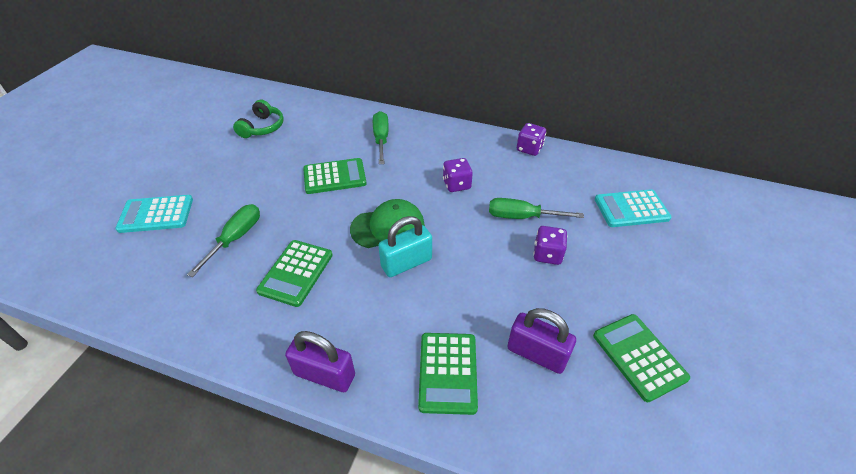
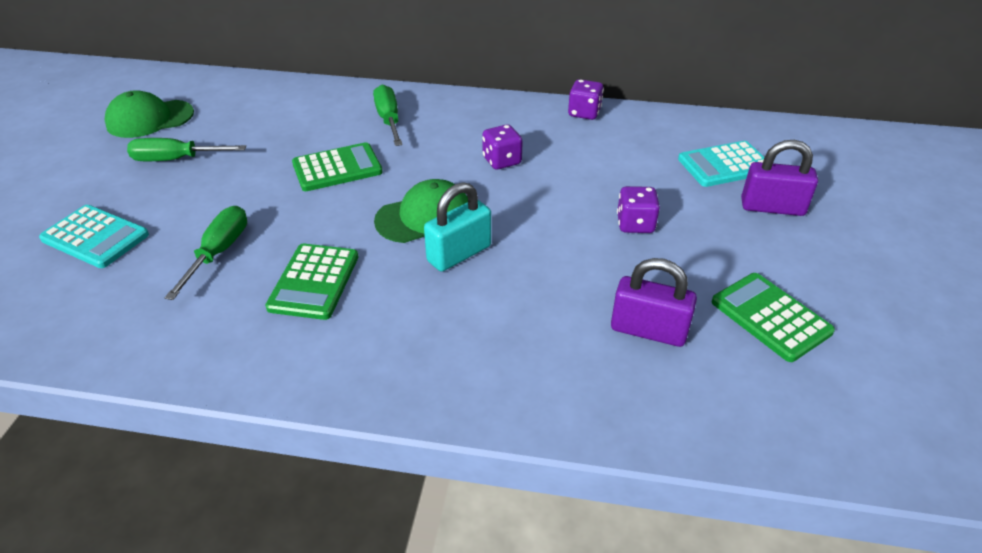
camera: 10 degrees left, 5 degrees down
turquoise calculator [115,195,193,233] -> turquoise calculator turned 135 degrees counterclockwise [39,205,149,268]
green headphones [233,99,284,138] -> none
purple padlock [285,331,355,392] -> purple padlock moved to [741,140,818,216]
green calculator [418,333,478,415] -> none
green screwdriver [489,198,584,219] -> green screwdriver moved to [127,138,246,161]
none -> green cap [105,90,194,138]

